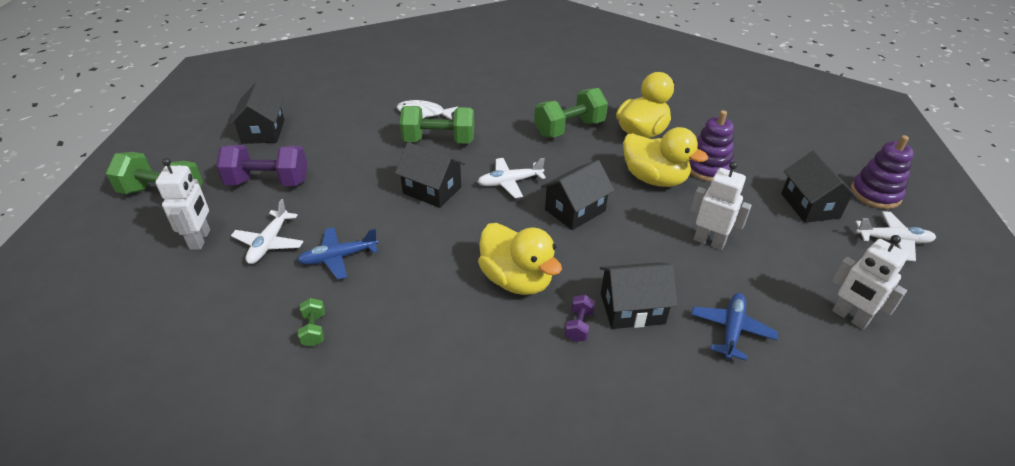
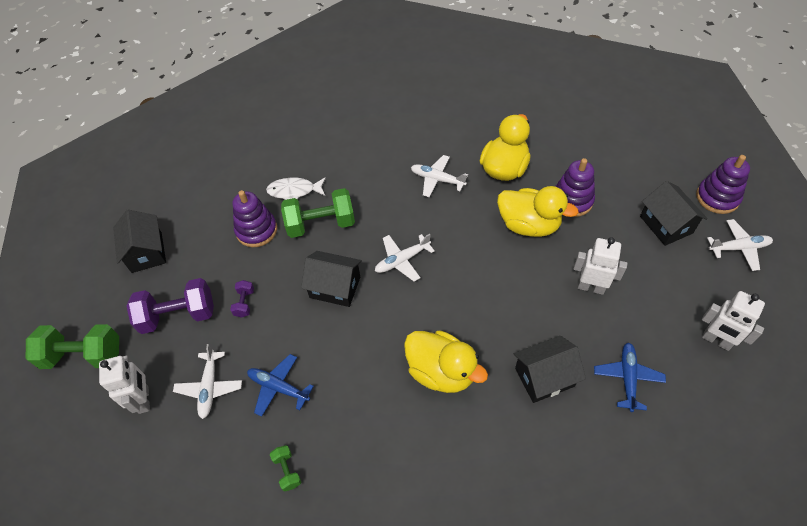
camera: 10 degrees left, 15 degrees up
blue plane [297,227,378,280] -> blue plane turned 60 degrees clockwise [247,354,314,417]
green dumbbell [534,88,608,137] -> white plane [411,155,468,197]
black house [541,160,615,230] -> none
purple dumbbell [565,295,595,342] -> purple dumbbell moved to [230,280,254,318]
none -> purple stacking toy [233,190,277,247]

